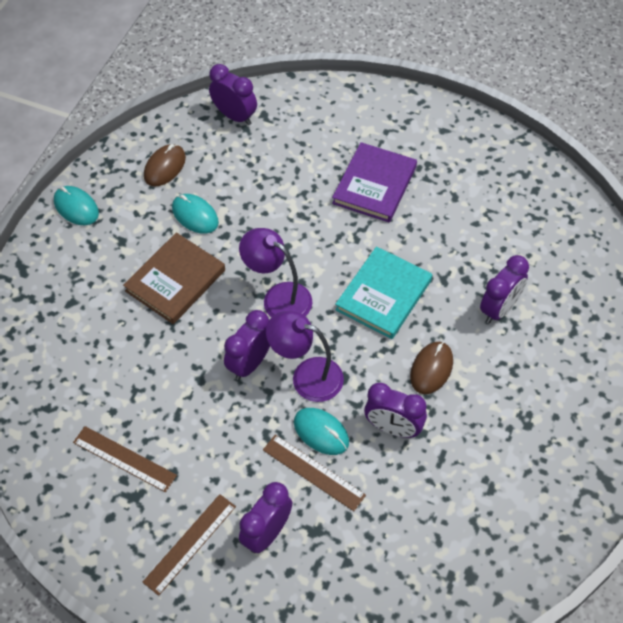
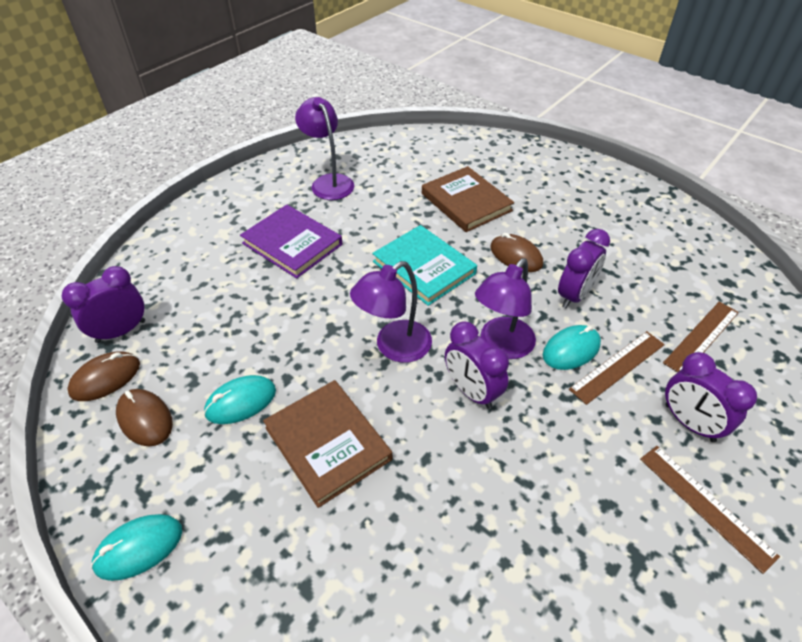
camera: 75 degrees left, 10 degrees down
brown ruler [73,426,177,492] -> brown ruler moved to [663,302,739,372]
purple clock [480,255,529,323] -> brown book [422,166,514,232]
none -> brown mouse [67,351,140,401]
none -> purple lamp [295,97,354,200]

